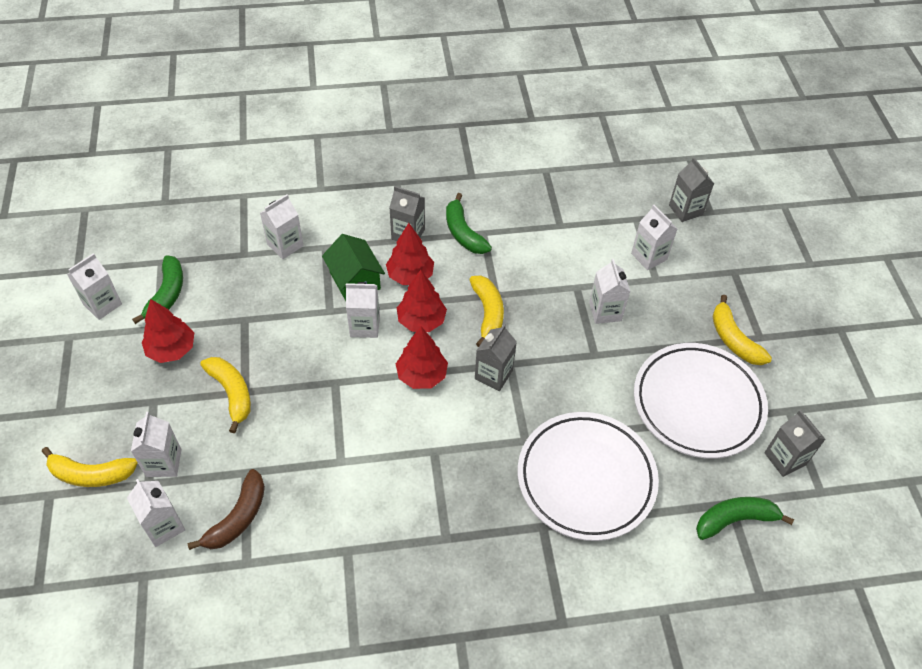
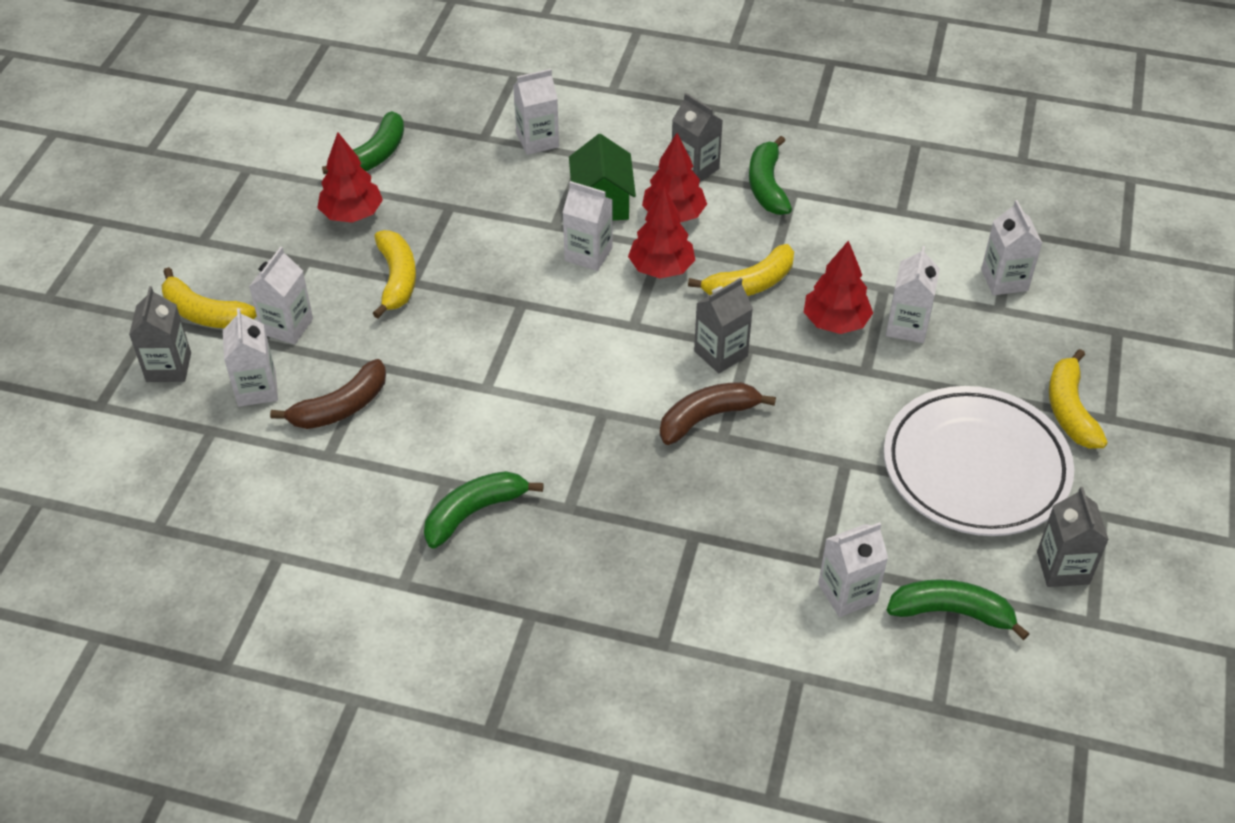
camera: 25 degrees right, 5 degrees down
white carton [67,253,122,320] -> white carton moved to [818,522,888,617]
red tree [396,327,448,389] -> red tree moved to [804,240,873,334]
yellow banana [469,275,504,347] -> yellow banana turned 45 degrees clockwise [688,244,794,296]
white plate [518,412,659,541] -> none
grey carton [669,157,714,222] -> grey carton moved to [129,286,191,382]
none -> green banana [424,471,544,548]
none -> brown banana [660,382,776,445]

